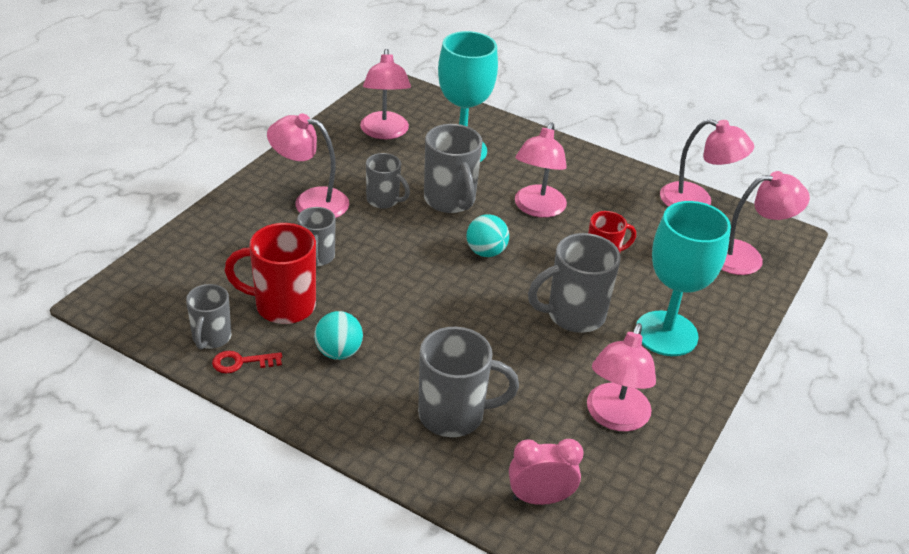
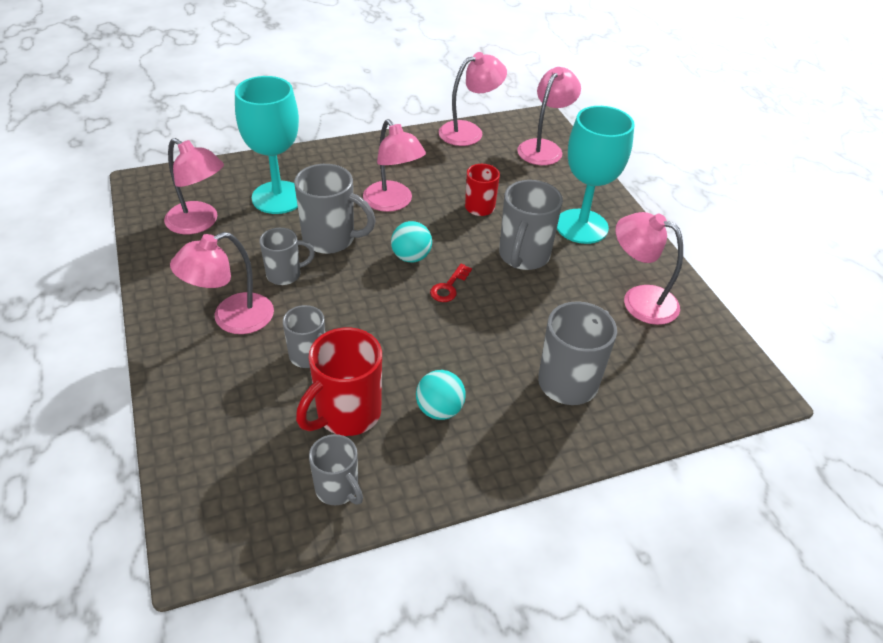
camera: 50 degrees left, 5 degrees up
red key [212,351,282,374] -> red key moved to [430,264,472,302]
pink clock [509,439,584,505] -> none
pink lamp [587,323,656,432] -> pink lamp turned 150 degrees clockwise [615,212,683,325]

